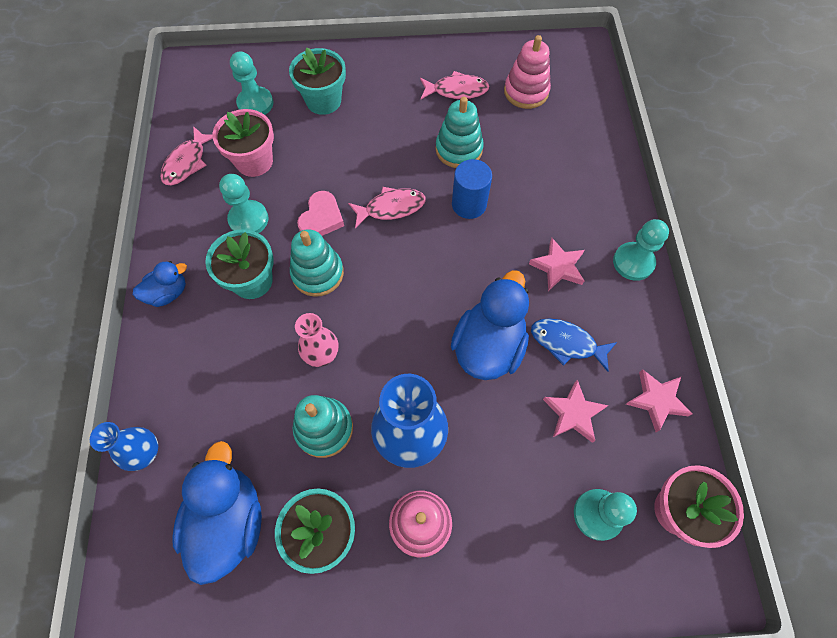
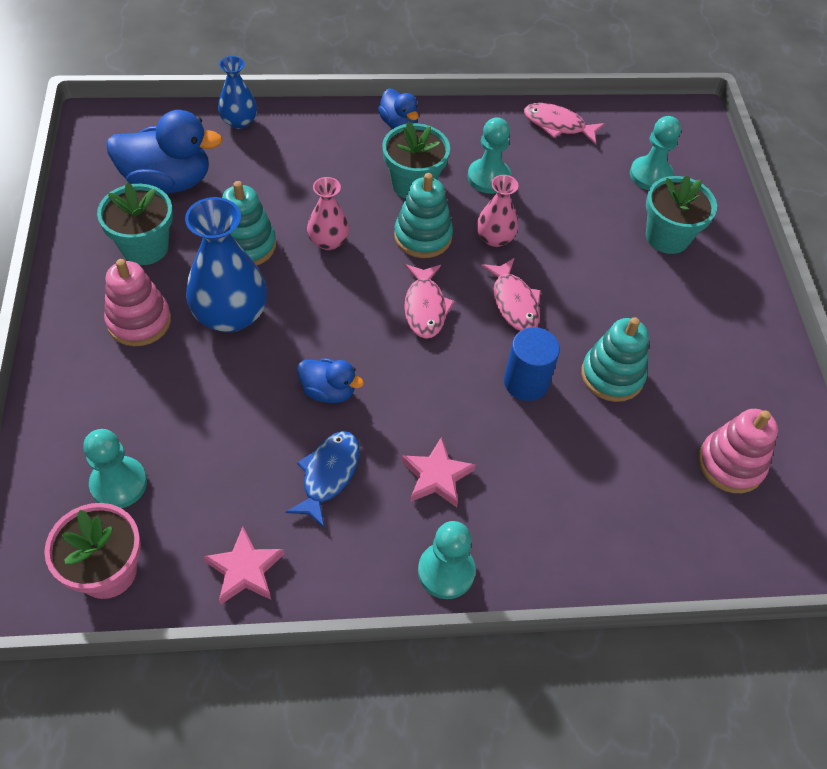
camera: 85 degrees right, 10 degrees down
pink flower pot [212,109,274,177] -> none
pink heart [297,191,344,236] -> pink vase [477,175,518,247]
pink fish [420,71,489,99] -> pink fish moved to [404,264,455,339]
blue duck [451,270,529,380] -> blue duck [297,358,364,403], size x0.54
pink star [543,380,608,443] -> none

